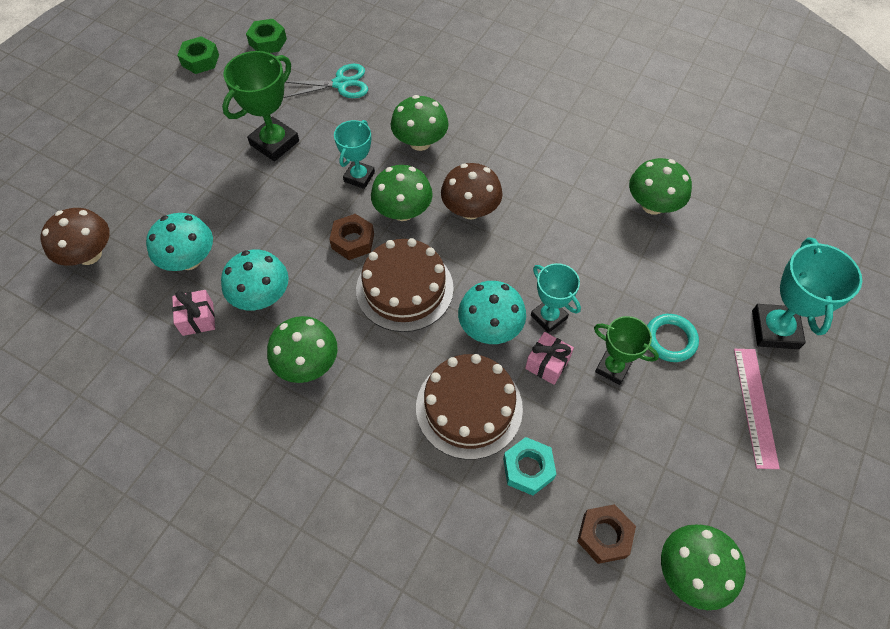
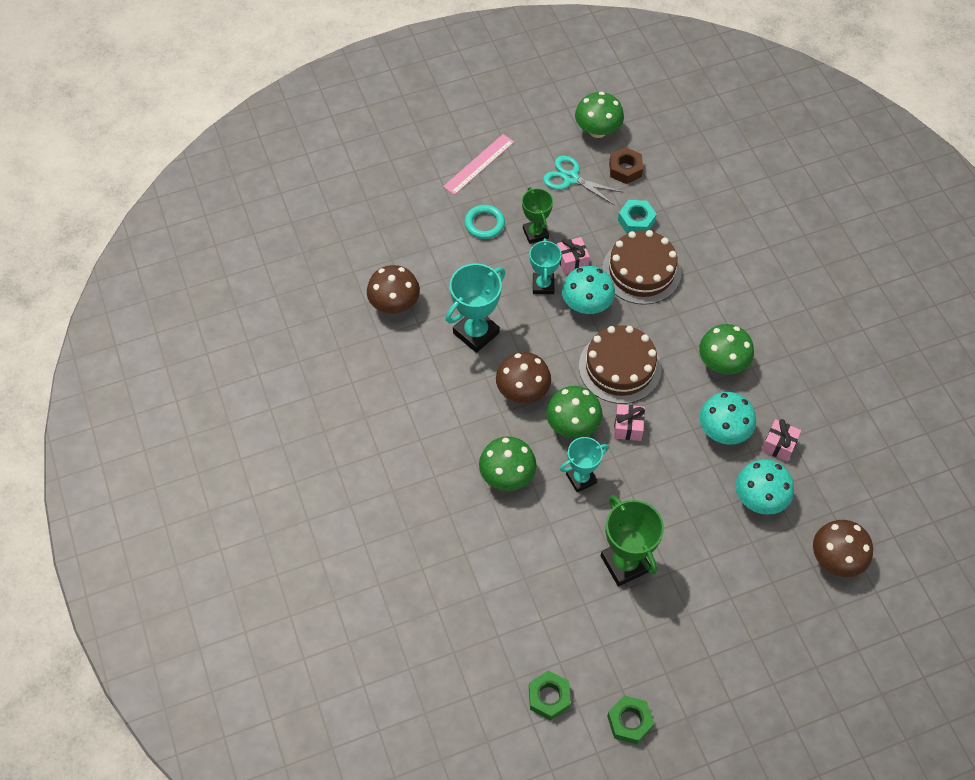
camera: 140 degrees left, 0 degrees up
green trophy [222,51,299,161] -> green trophy turned 75 degrees clockwise [601,495,664,587]
turquoise scissors [284,64,368,98] -> turquoise scissors moved to [543,155,622,206]
brown nut [329,214,374,260] -> pink gift [614,404,645,441]
green mushroom [629,158,692,215] -> brown mushroom [367,265,420,313]
turquoise trophy [752,237,862,349] -> turquoise trophy moved to [446,264,505,353]

